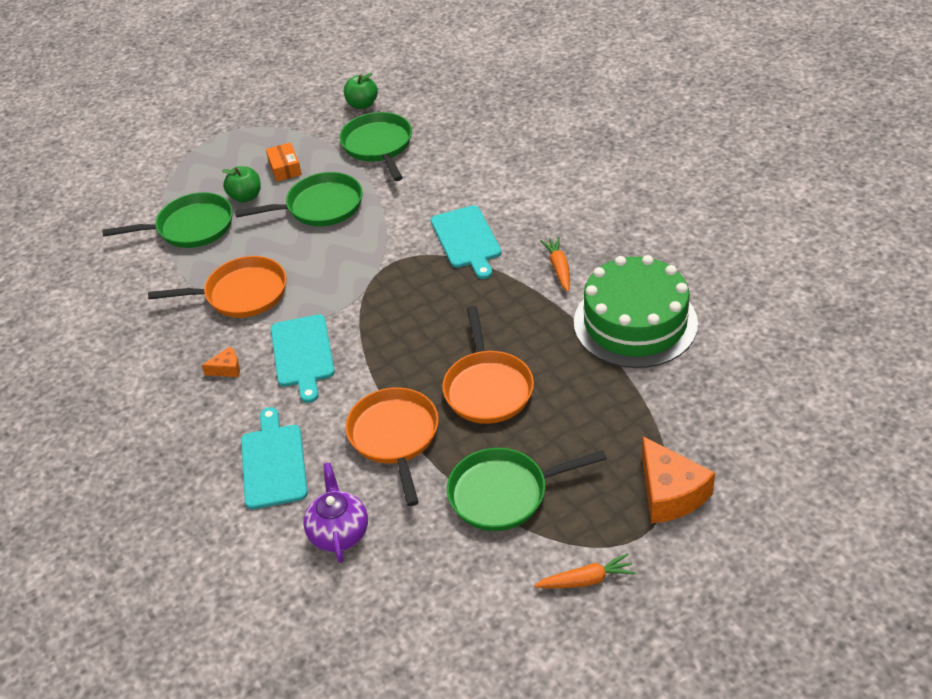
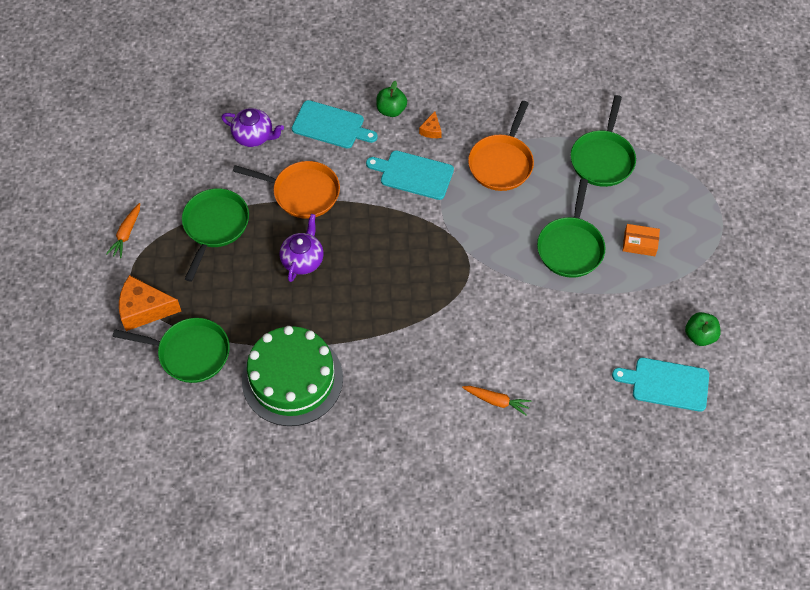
camera: 115 degrees right, 15 degrees up
green apple [222,166,261,203] -> green apple moved to [376,81,407,117]
green pan [339,112,412,181] -> green pan moved to [112,318,230,383]
turquoise cutting board [431,205,501,279] -> turquoise cutting board moved to [612,358,709,412]
orange pan [442,306,534,424] -> purple teapot [280,214,323,282]
orange carrot [540,237,570,292] -> orange carrot moved to [462,386,531,416]

